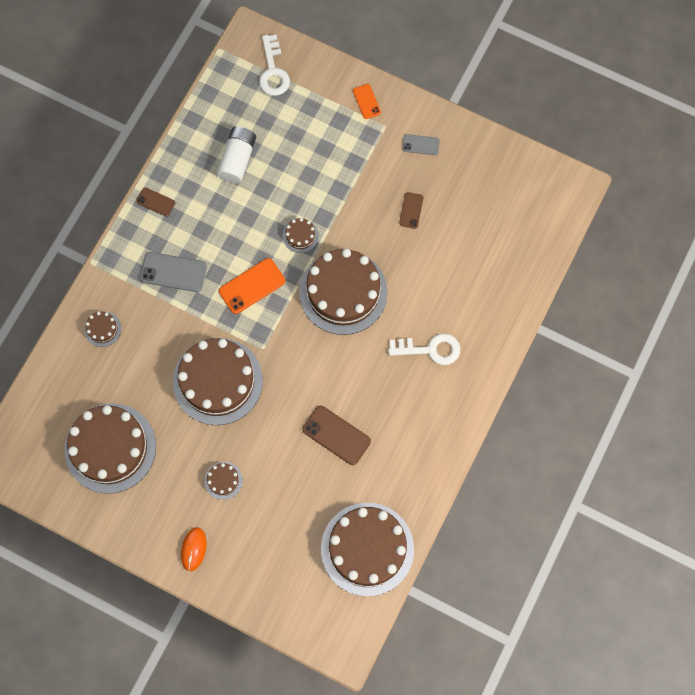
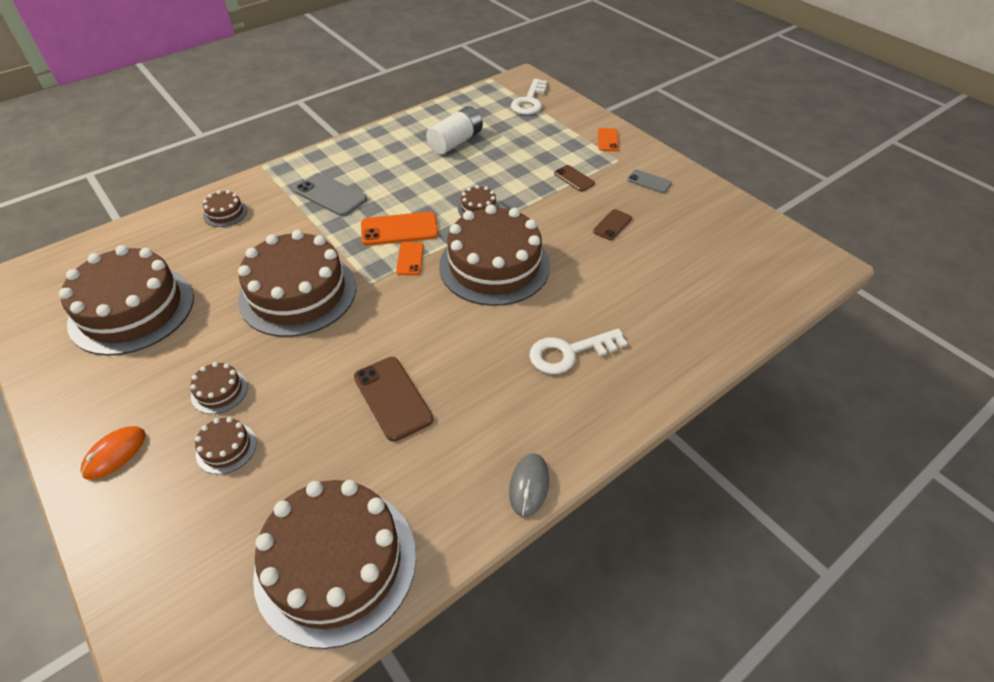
camera: 25 degrees right, 25 degrees down
brown phone [136,187,175,217] -> brown phone moved to [554,165,595,192]
white key [388,334,461,365] -> white key turned 135 degrees clockwise [529,328,627,374]
none -> brown cake [195,417,257,474]
none -> orange phone [396,242,424,275]
none -> grey mouse [509,454,549,517]

